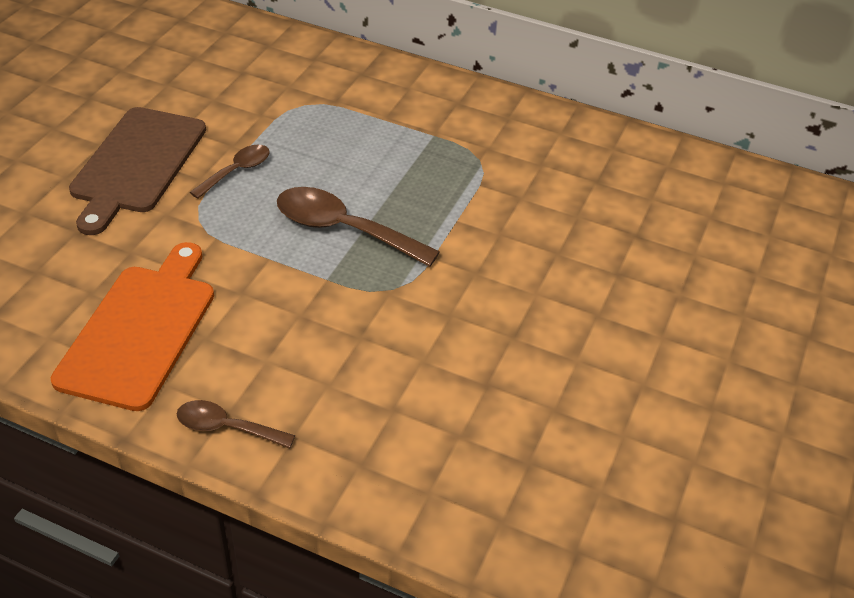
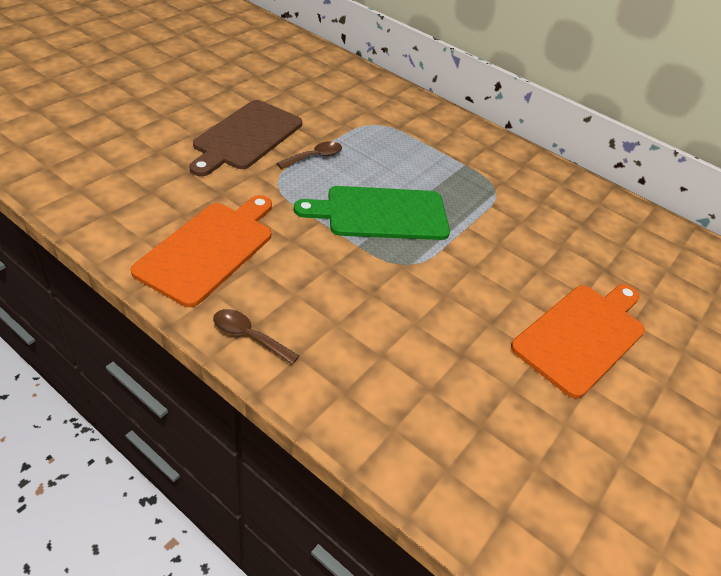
camera: 10 degrees right, 0 degrees up
brown spoon [277,187,440,267] -> green cutting board [294,186,450,240]
none -> orange cutting board [511,284,645,399]

